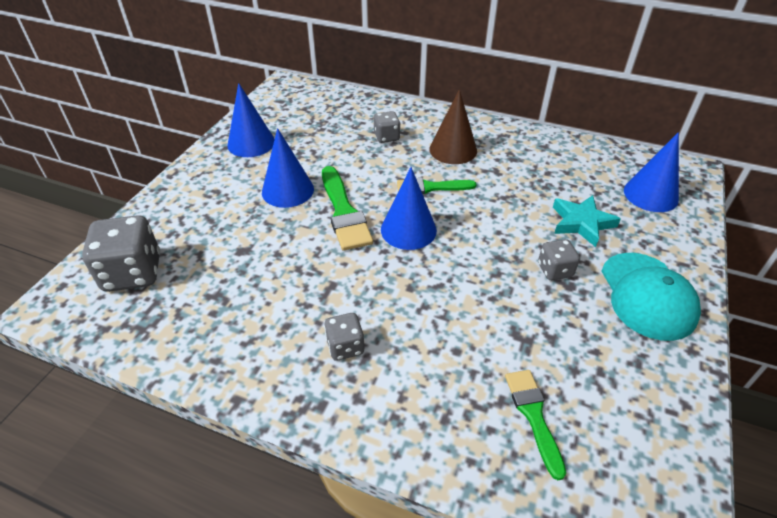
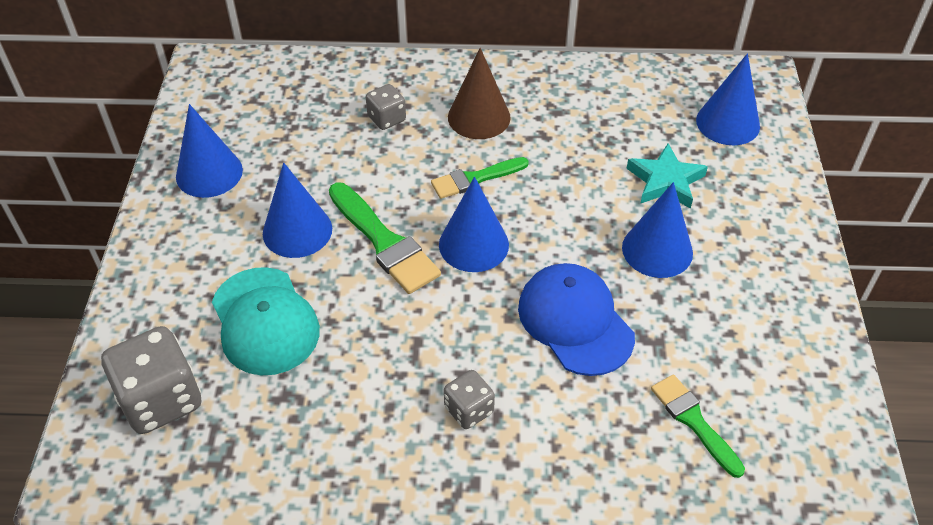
camera: 20 degrees left, 5 degrees up
grey dice [538,239,580,280] -> blue cone [622,182,693,278]
turquoise cap [601,253,701,341] -> turquoise cap moved to [212,267,320,375]
none -> blue cap [518,263,635,376]

